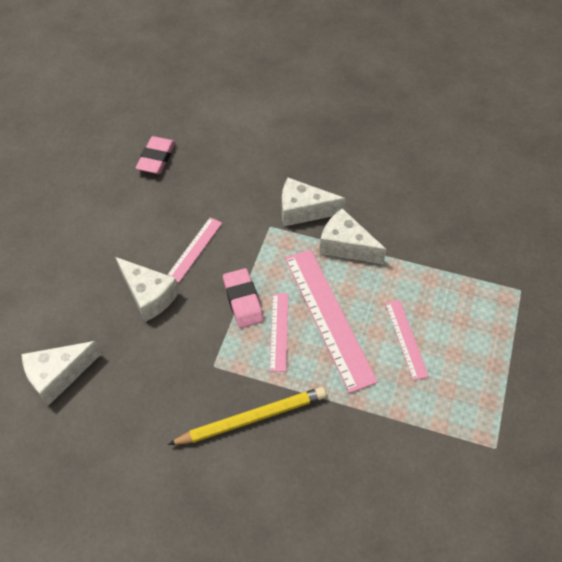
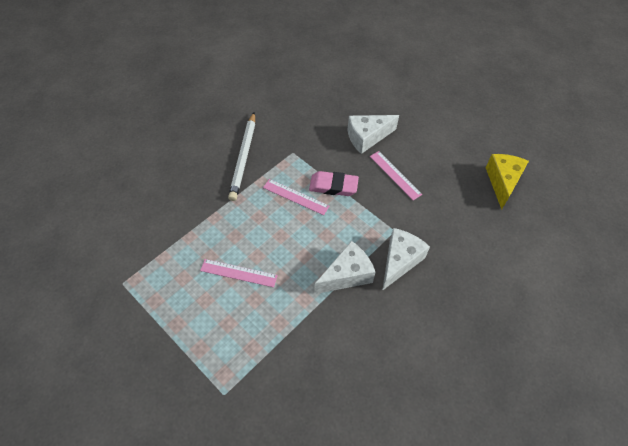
camera: 115 degrees right, 0 degrees up
white cheese [21,341,101,406] -> none
pink eraser [136,136,176,174] -> yellow cheese [485,154,529,210]
yellow pencil [168,387,326,445] -> white pencil [228,112,255,201]
pink ruler [285,249,378,393] -> none

